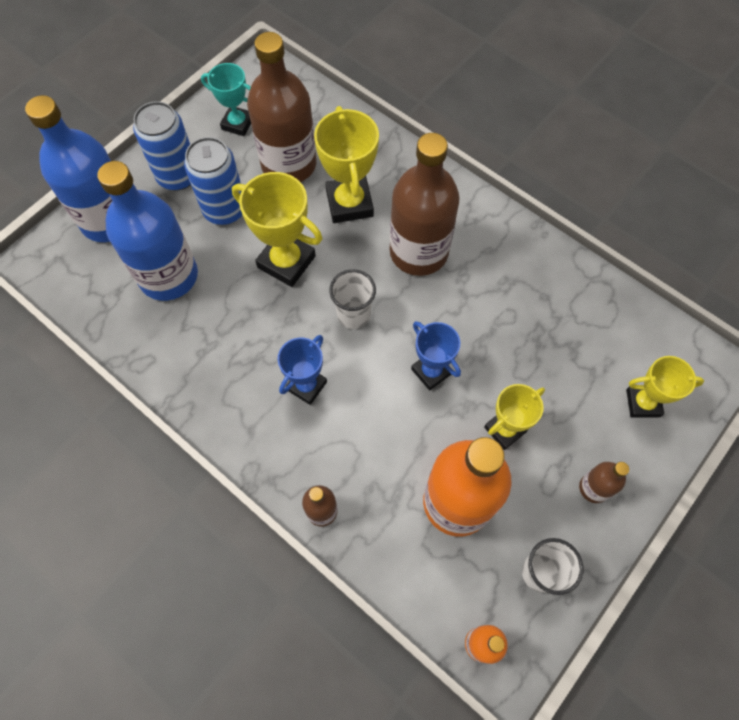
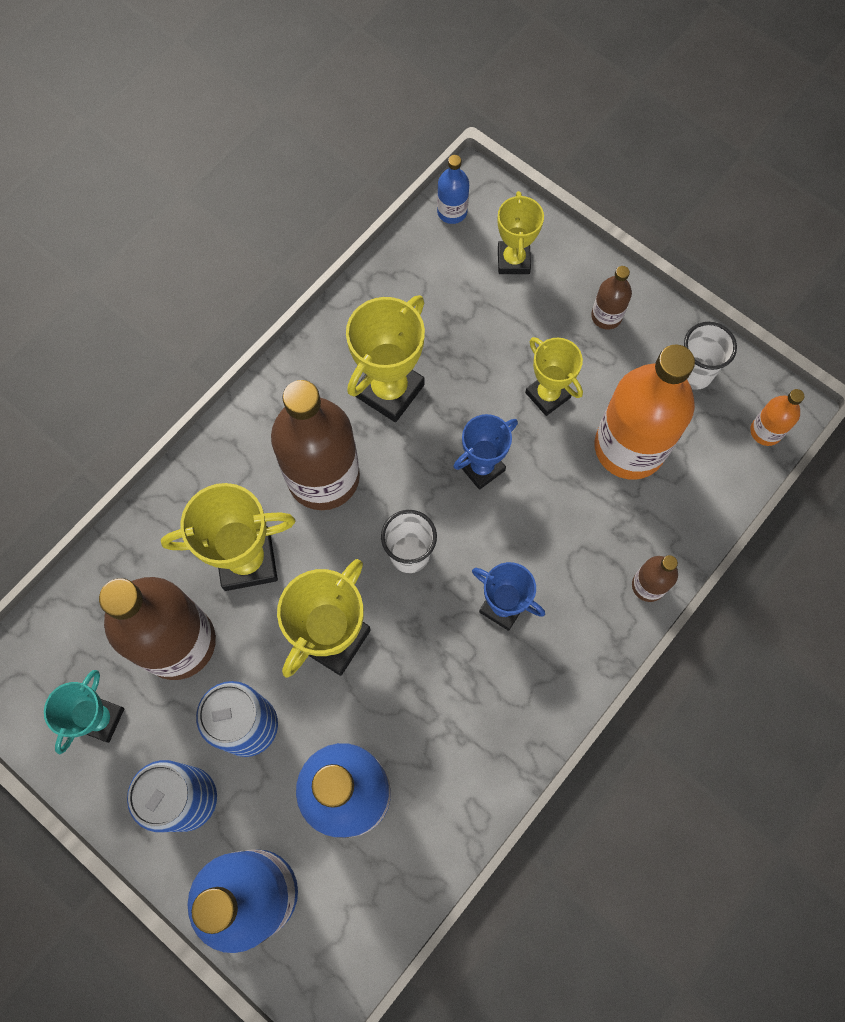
camera: 90 degrees left, 5 degrees up
none -> yellow trophy [346,295,425,422]
none -> blue bottle [437,155,469,224]

